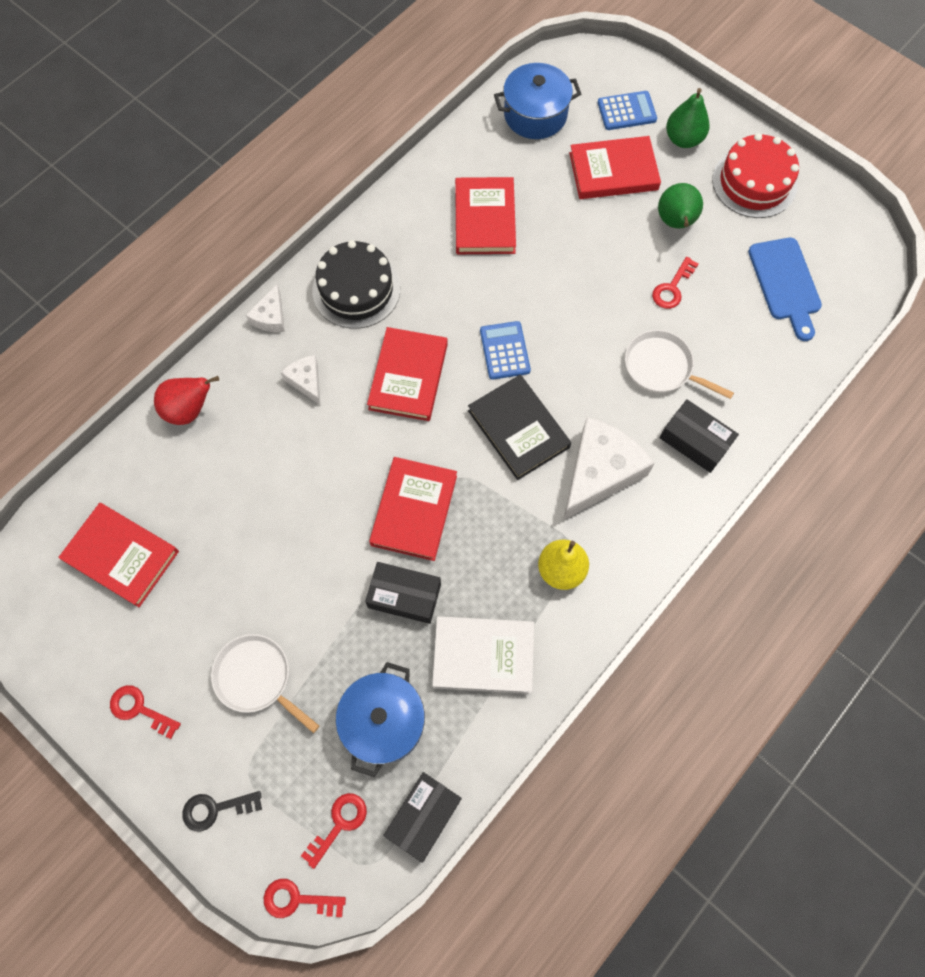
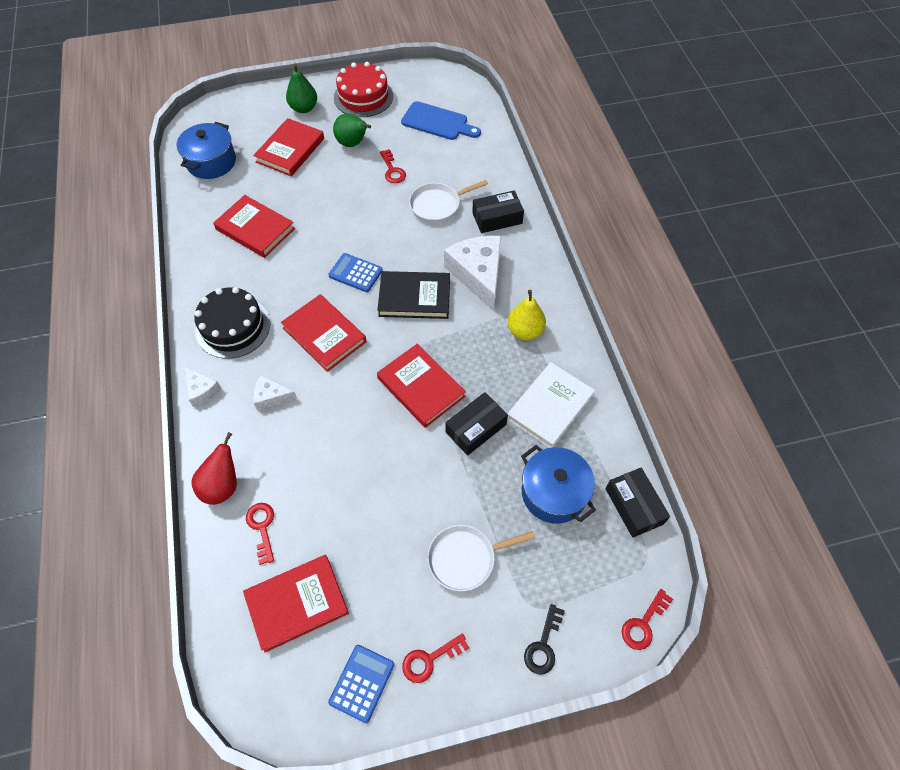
camera: 55 degrees left, 10 degrees down
red key [301,793,367,869] -> red key moved to [246,503,274,565]
blue calculator [598,91,657,130] -> blue calculator moved to [328,645,394,723]

